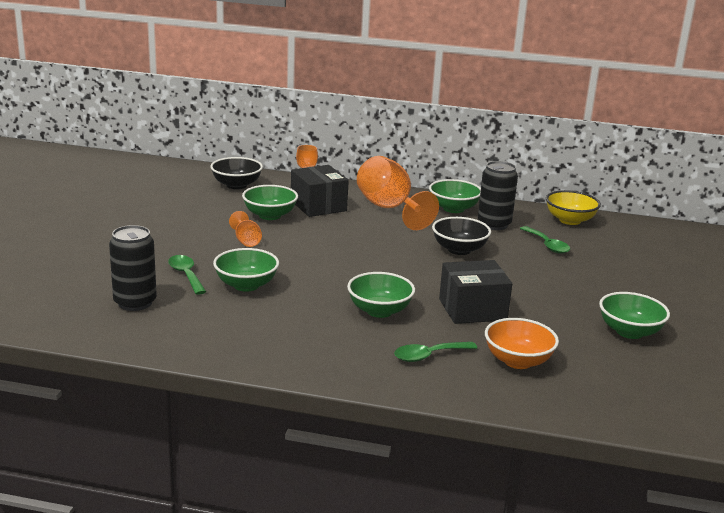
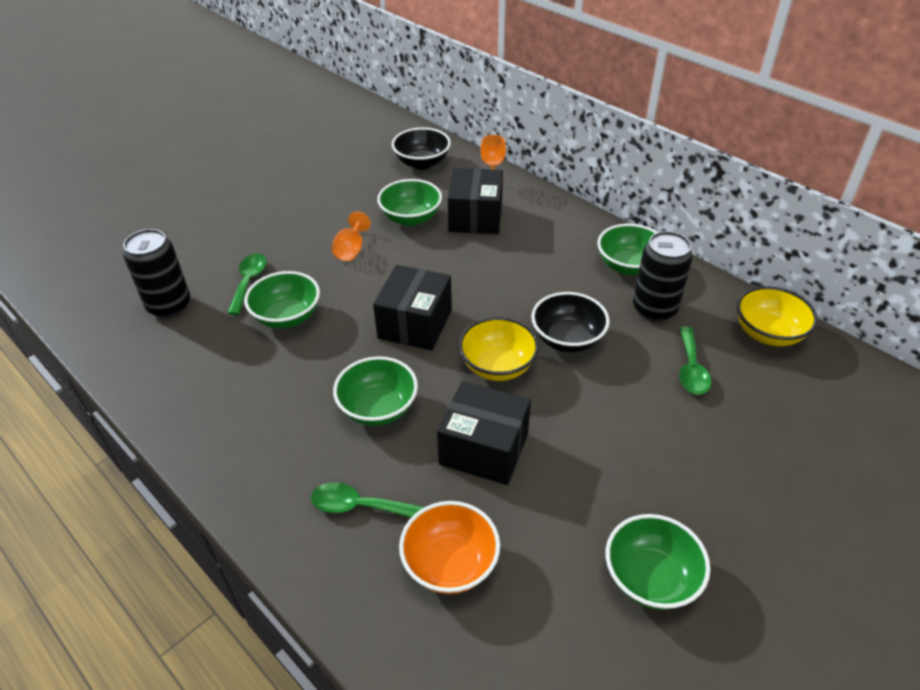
camera: 35 degrees right, 20 degrees up
orange goblet [357,156,439,230] -> none
none -> black box [373,265,452,350]
none -> yellow bowl [459,317,539,381]

